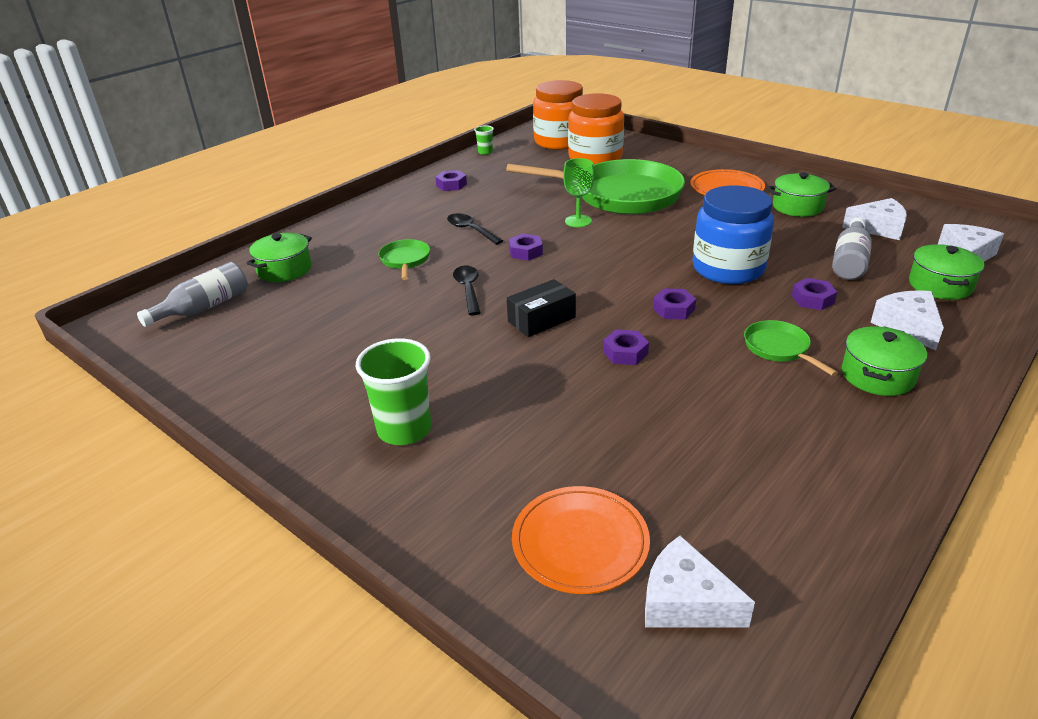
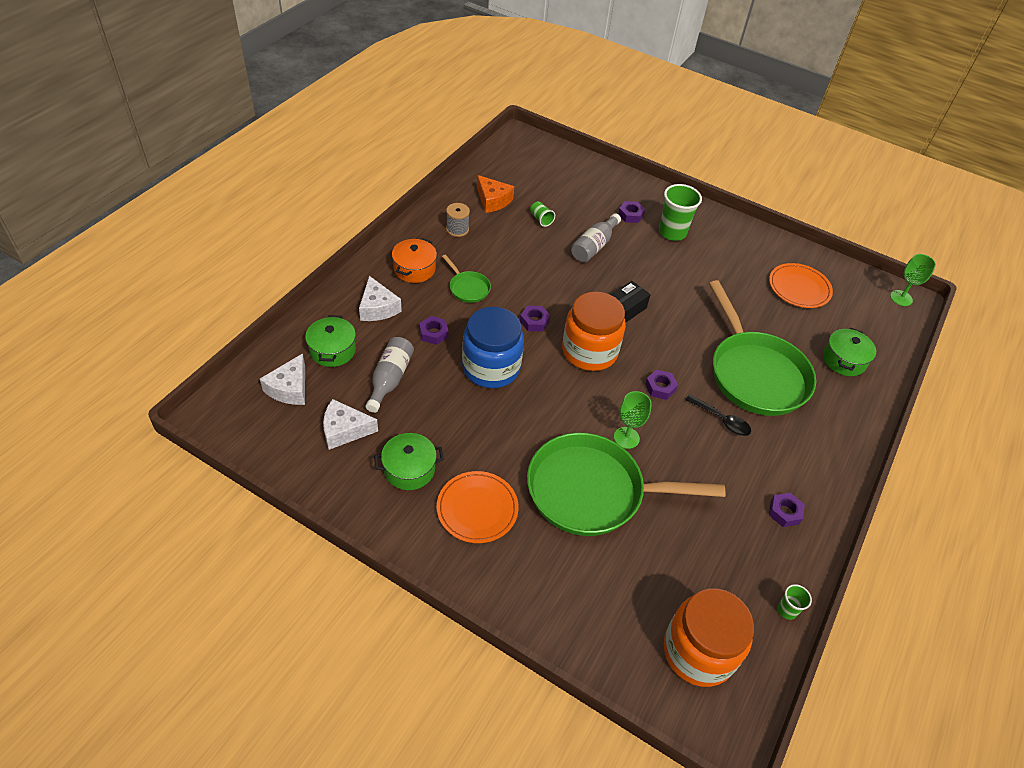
camera: 165 degrees right, 15 degrees up
grey bottle [137,262,248,327] -> grey bottle moved to [571,213,621,262]
green pan [378,239,430,280] -> green pan [709,280,816,416], size x2.33
black spoon [453,265,481,316] -> none
orange plate [512,486,650,594] -> orange plate moved to [769,263,833,308]
orange jar [568,93,624,165] -> orange jar moved to [562,292,626,371]
purple nut [603,330,649,365] -> purple nut moved to [618,201,645,223]
white cheese [645,536,755,628] -> none
green pot [842,326,927,396] -> orange pot [392,238,437,283]
none -> grey spool [446,203,470,237]
none -> orange cheese [477,175,514,213]
none -> green cup [530,201,555,227]
none -> green goblet [890,254,936,306]

